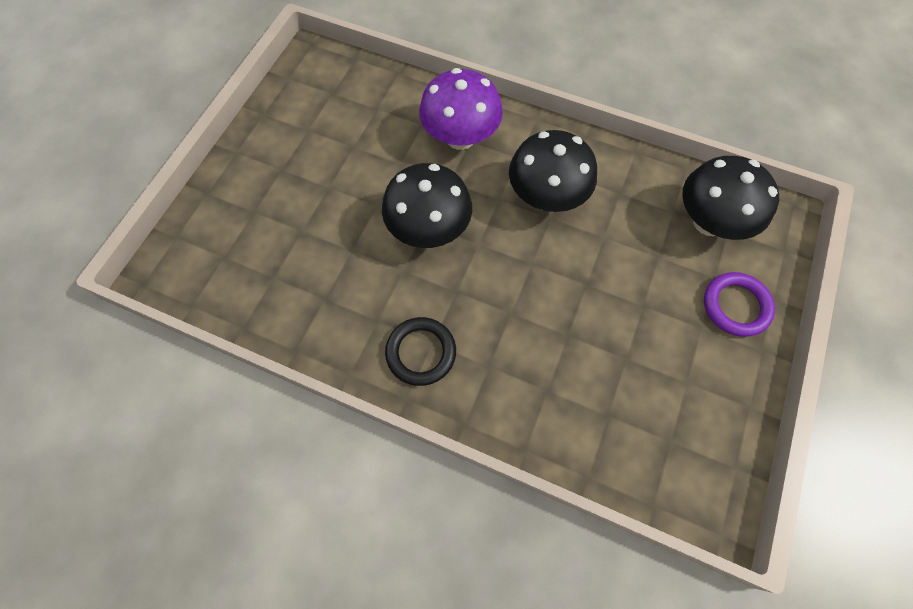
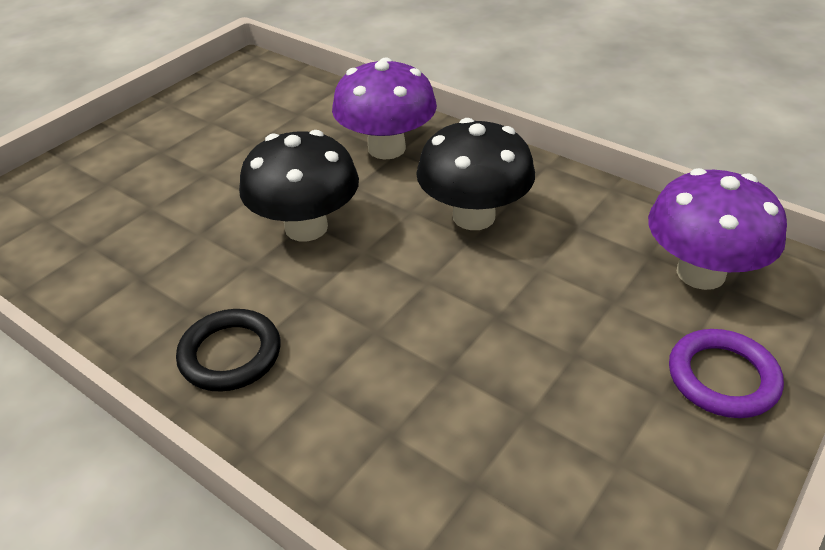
camera: 15 degrees right, 25 degrees down
black mushroom [682,156,779,240] -> purple mushroom [648,168,787,290]

